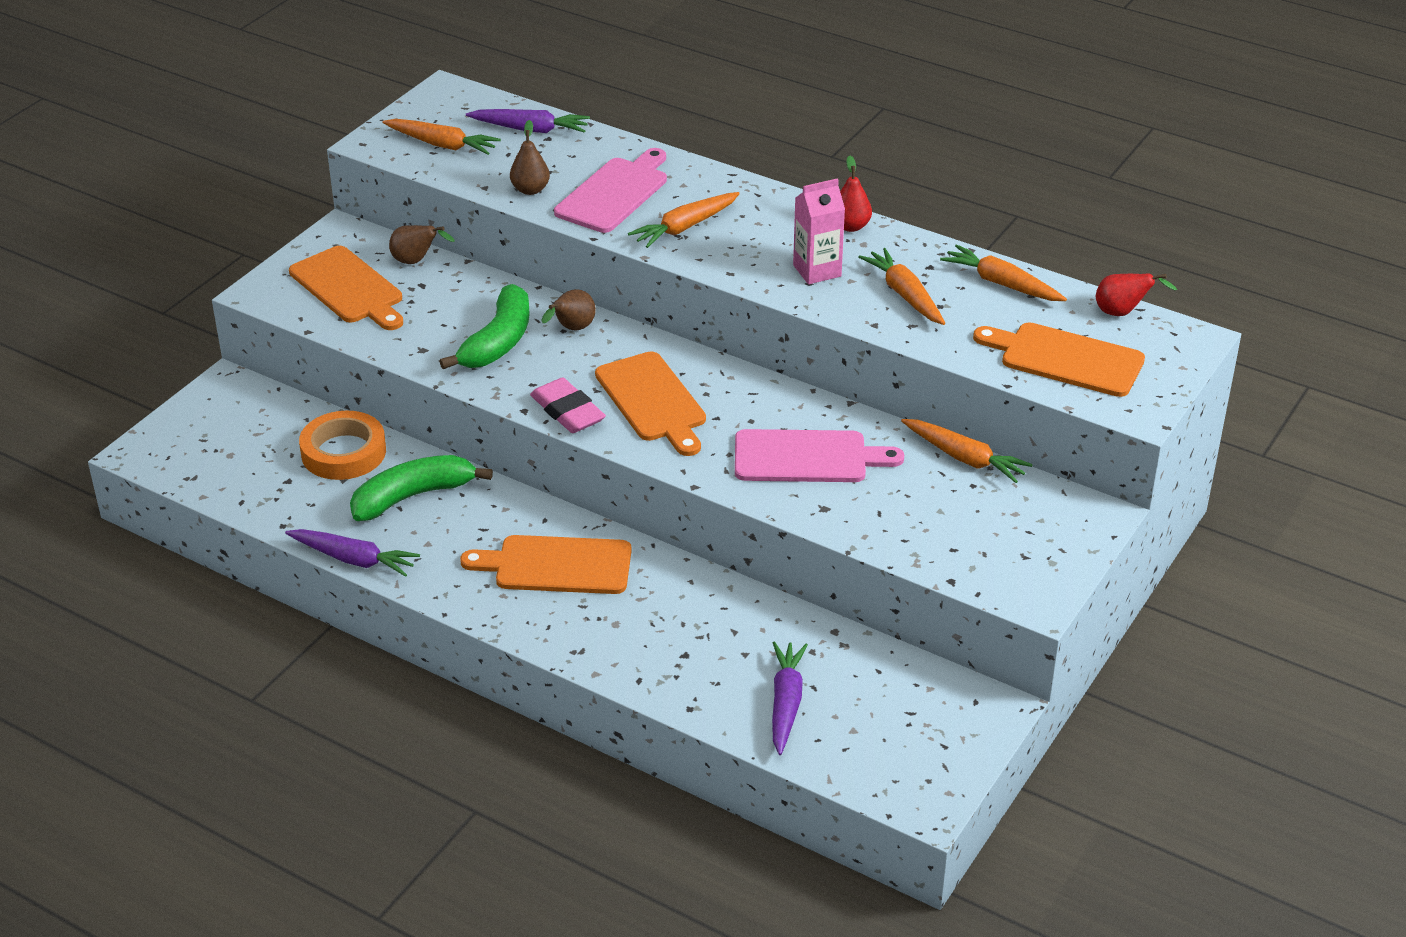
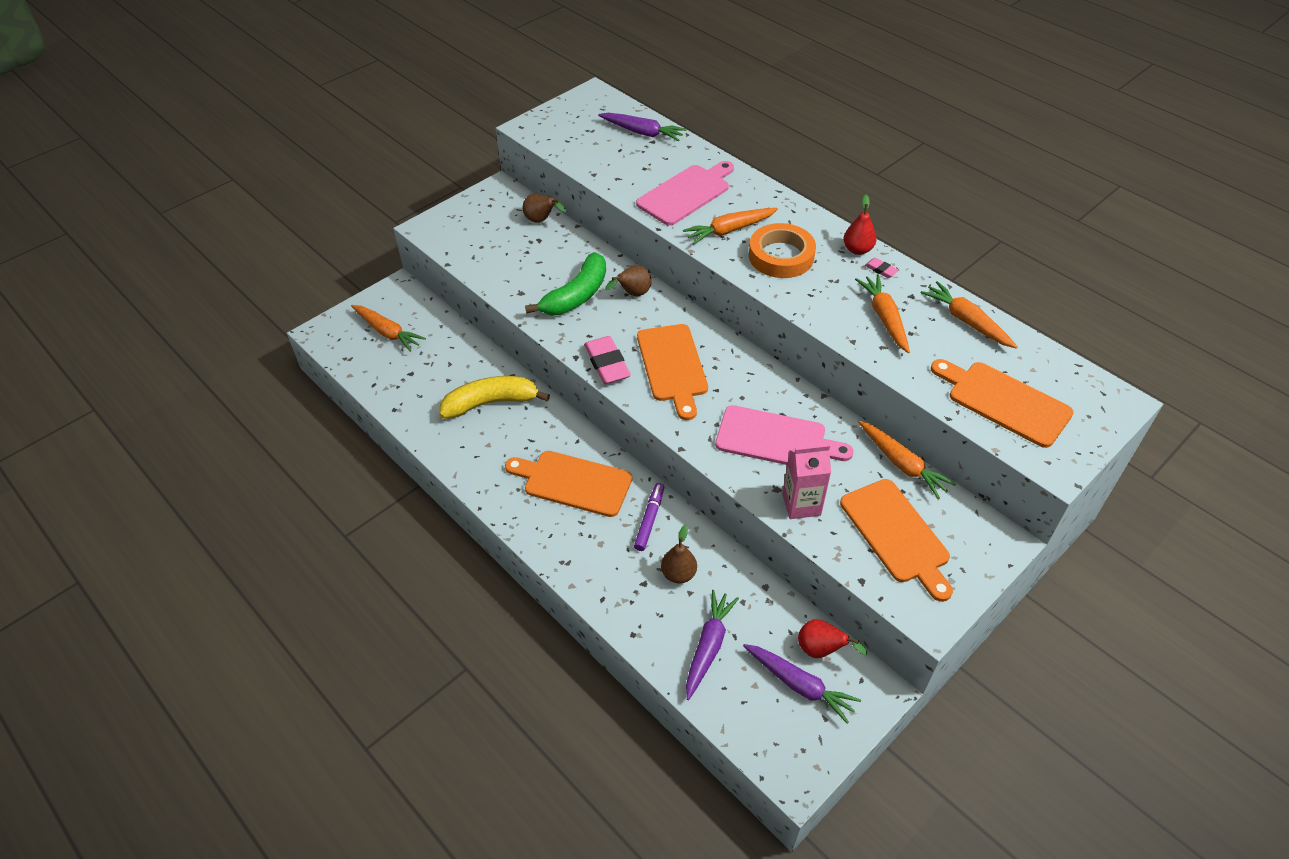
camera: 15 degrees right, 10 degrees up
purple carrot [285,529,420,577] -> purple carrot moved to [743,644,861,724]
orange cutting board [289,246,403,330] -> orange cutting board moved to [840,479,953,602]
orange tape [299,411,386,480] -> orange tape moved to [749,223,816,278]
green banana [350,455,493,521] -> yellow banana [439,376,550,419]
orange carrot [382,119,501,155] -> orange carrot moved to [351,305,426,352]
brown pear [510,120,550,195] -> brown pear moved to [661,525,697,583]
pink carton [793,178,845,284] -> pink carton moved to [782,445,831,519]
red pear [1096,273,1177,316] -> red pear moved to [798,619,867,658]
none -> purple marker [634,483,664,551]
none -> pink eraser [865,258,899,278]

